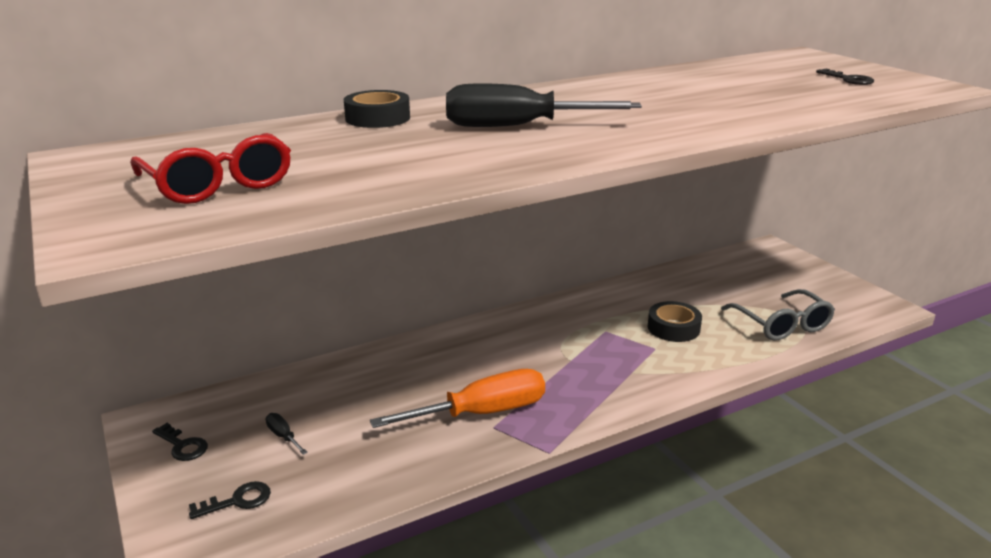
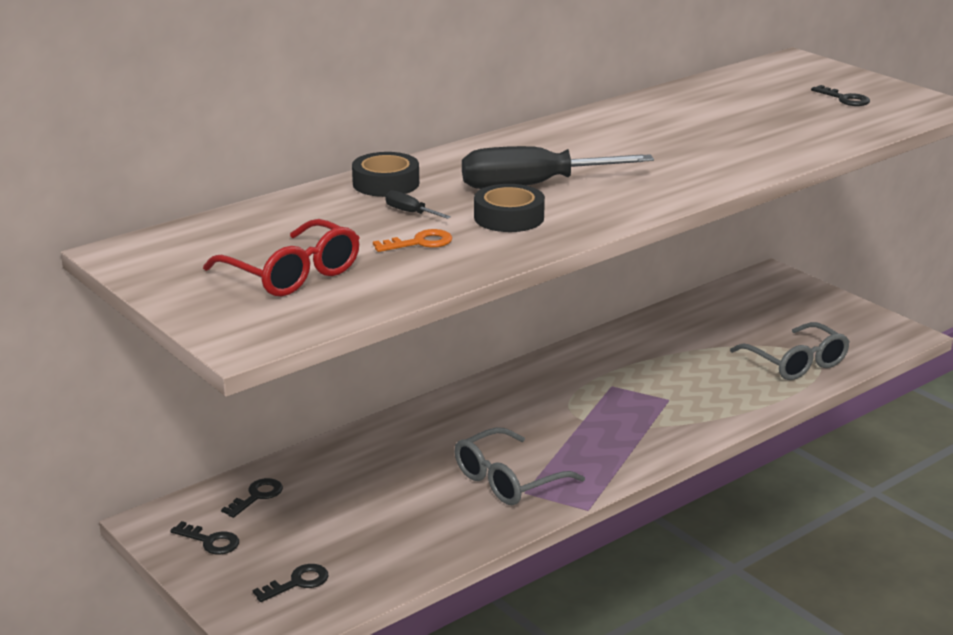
camera: 10 degrees left, 0 degrees up
black screwdriver [266,413,308,455] -> black screwdriver moved to [385,190,451,219]
orange screwdriver [370,369,545,428] -> grey glasses [455,427,585,505]
black tape [648,301,702,342] -> black tape moved to [474,184,545,232]
none -> black key [221,478,283,518]
none -> orange key [373,229,452,252]

